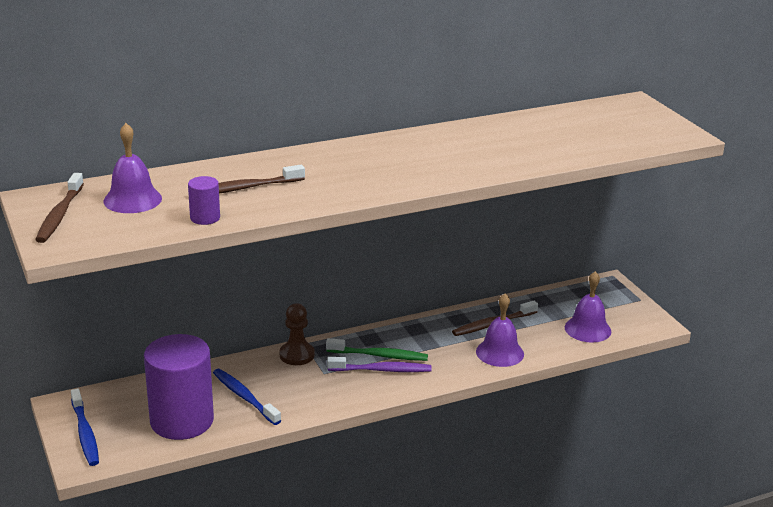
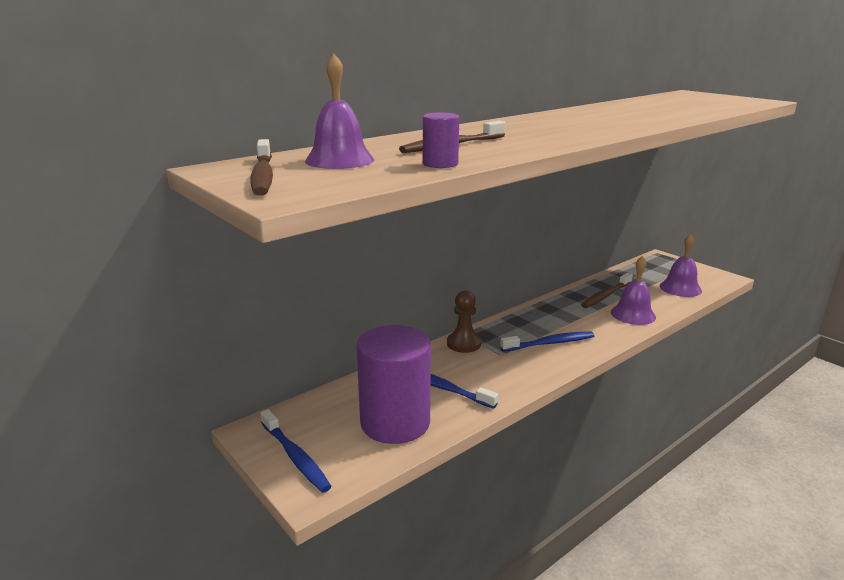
camera: 15 degrees left, 5 degrees down
green toothbrush [326,338,428,361] -> none
purple toothbrush [327,357,432,372] -> blue toothbrush [500,332,594,352]

